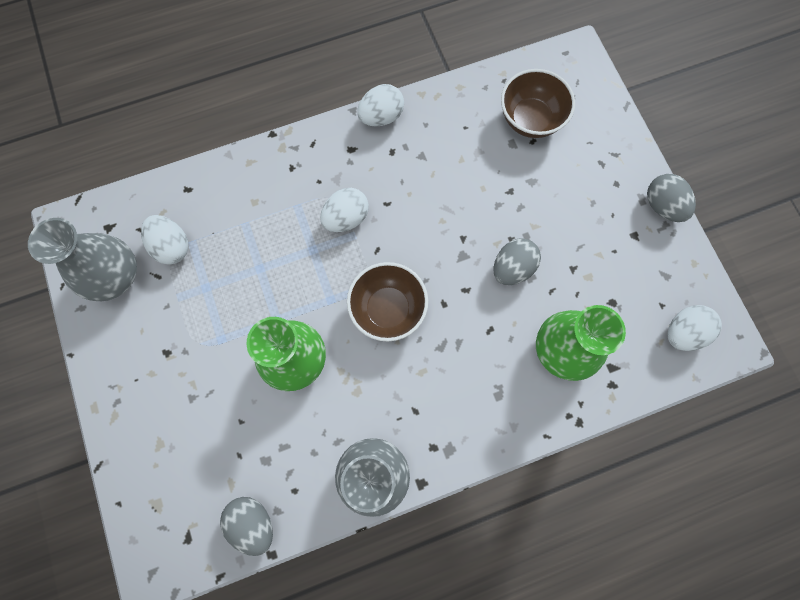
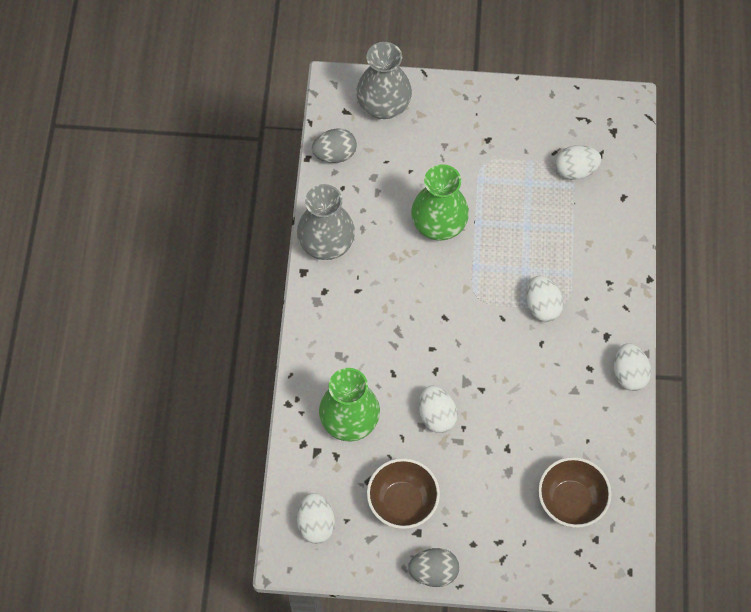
camera: 115 degrees right, 10 degrees down
grey vase [28,218,137,301] -> grey vase moved to [356,42,412,119]
brown bowl [347,262,428,341] -> brown bowl moved to [367,458,440,529]
grey egg [493,238,541,285] -> white egg [419,385,457,433]

